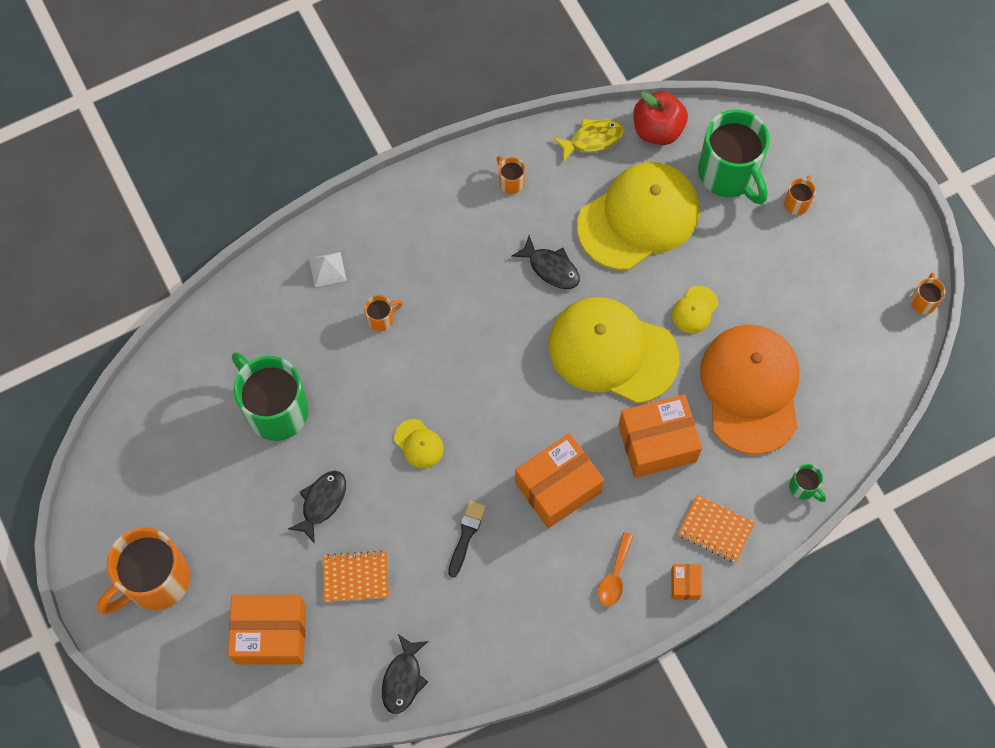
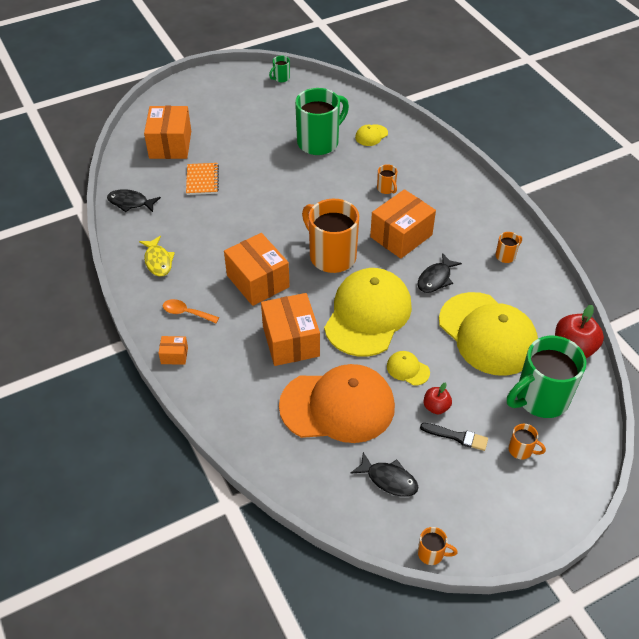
camera: 90 degrees right, 20 degrees down
orange mug [97,527,190,615] -> orange mug moved to [302,199,359,273]
black fish [288,471,346,544] -> black fish moved to [350,452,418,497]
white pyramid [309,252,347,287] -> none
yellow cap [394,419,443,468] -> yellow cap moved to [355,124,388,146]
black brush [448,500,486,577] -> black brush moved to [420,423,488,451]
yellow fish [553,119,624,161] -> yellow fish moved to [139,236,175,277]
orange notebook [678,495,755,563] -> none
green mug [789,464,826,502] -> green mug moved to [269,56,290,82]
none -> orange box [370,189,436,259]
none -> red apple [423,382,452,414]

